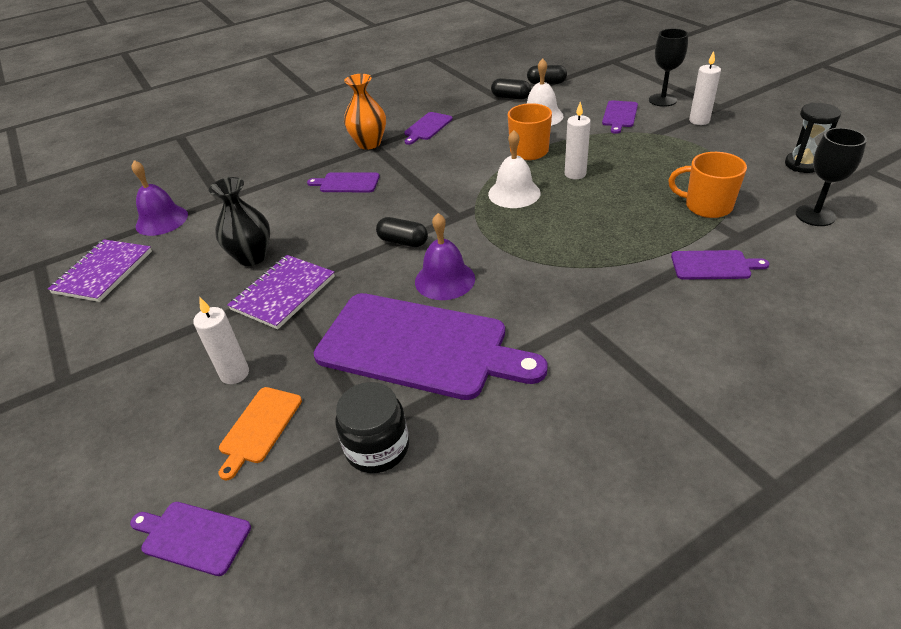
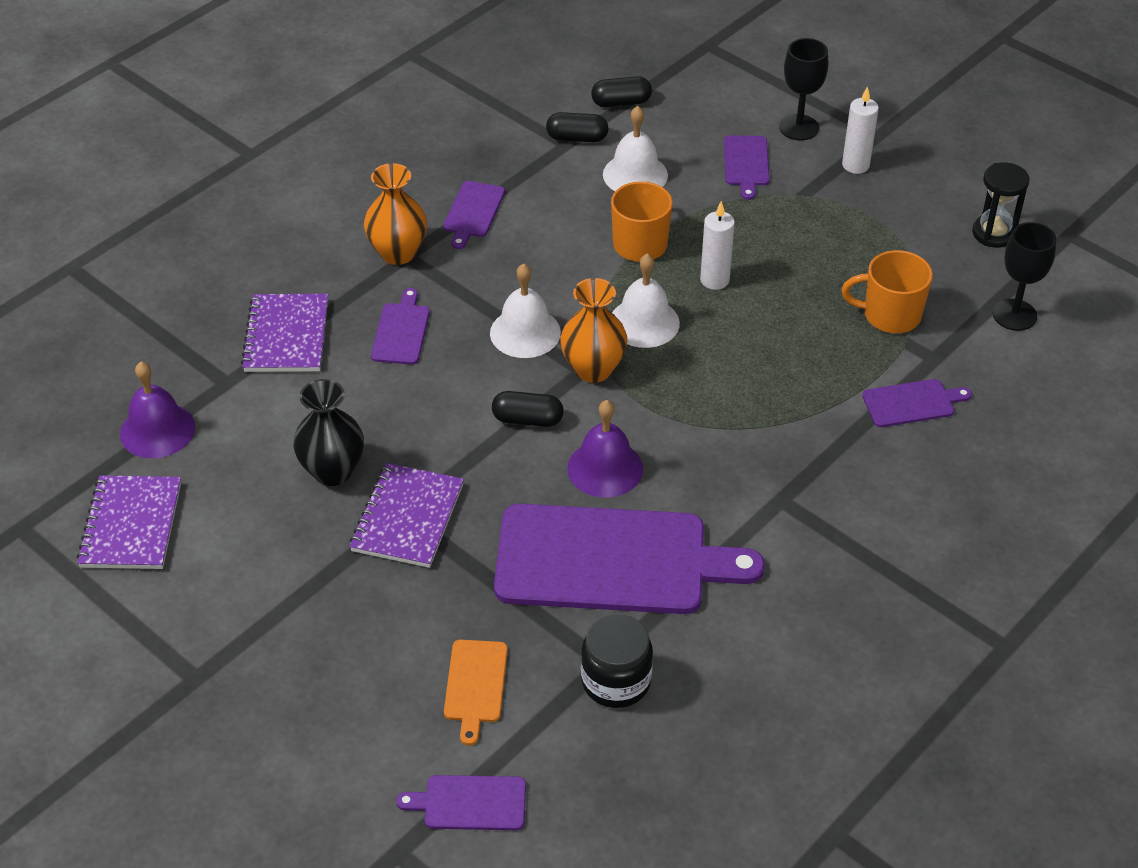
camera: 20 degrees left, 5 degrees up
white candle [193,298,249,384] -> none
purple cutting board [307,172,380,192] -> purple cutting board turned 105 degrees clockwise [371,288,430,365]
none -> purple notebook [241,294,328,372]
none -> white bell [490,263,561,358]
none -> orange vase [560,278,628,383]

